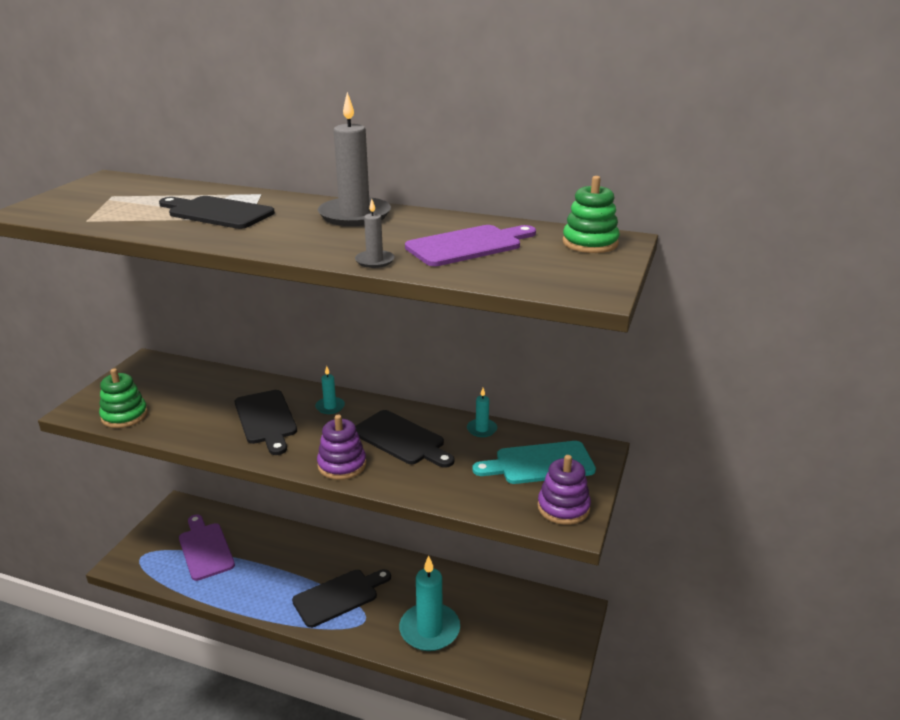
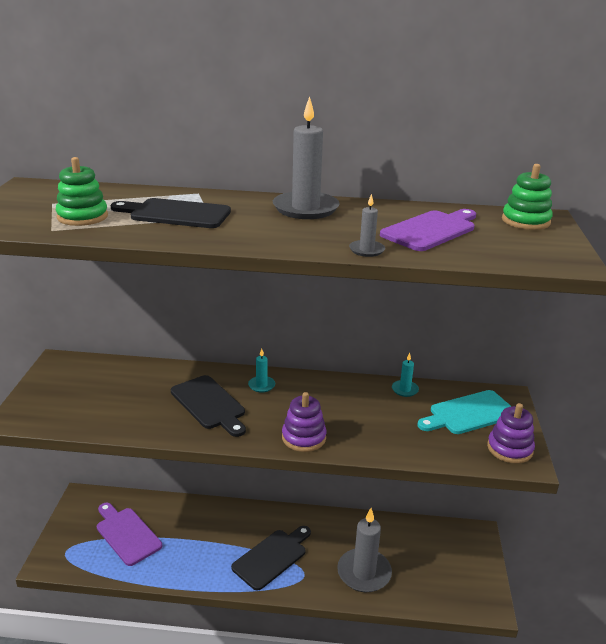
camera: 15 degrees left, 0 degrees up
green stacking toy [99,368,148,428] -> green stacking toy moved to [56,157,108,226]
black cutting board [355,410,454,468] -> none
turquoise candle [399,555,460,651] -> grey candle [337,508,392,592]

